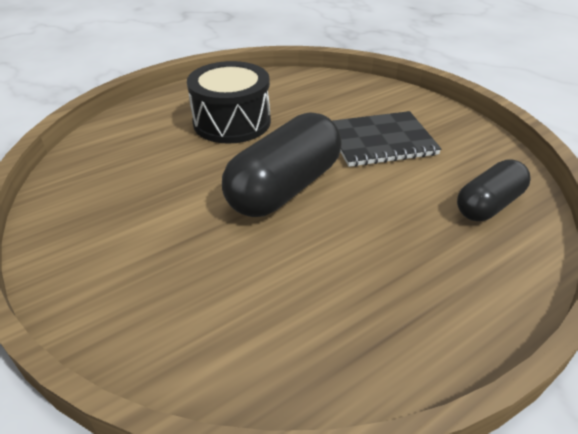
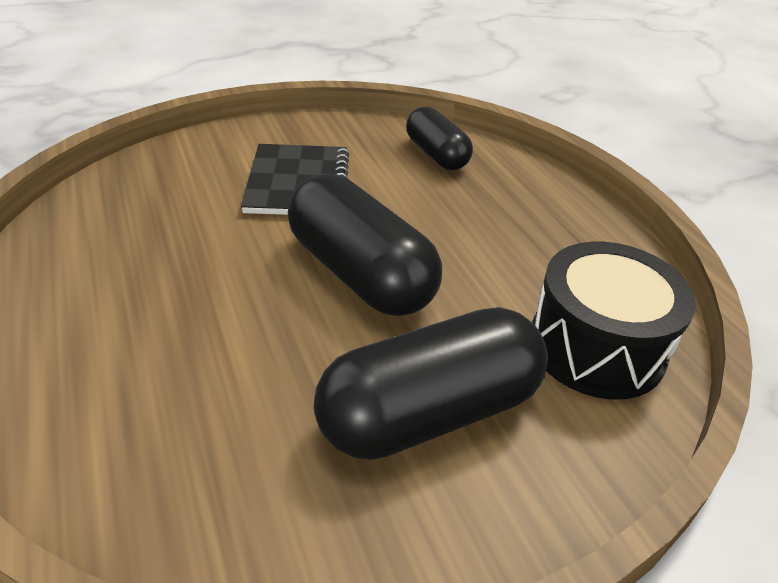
camera: 80 degrees left, 0 degrees up
black drum [187,61,271,144] -> black drum moved to [532,242,696,400]
none -> black capsule [314,307,548,460]

